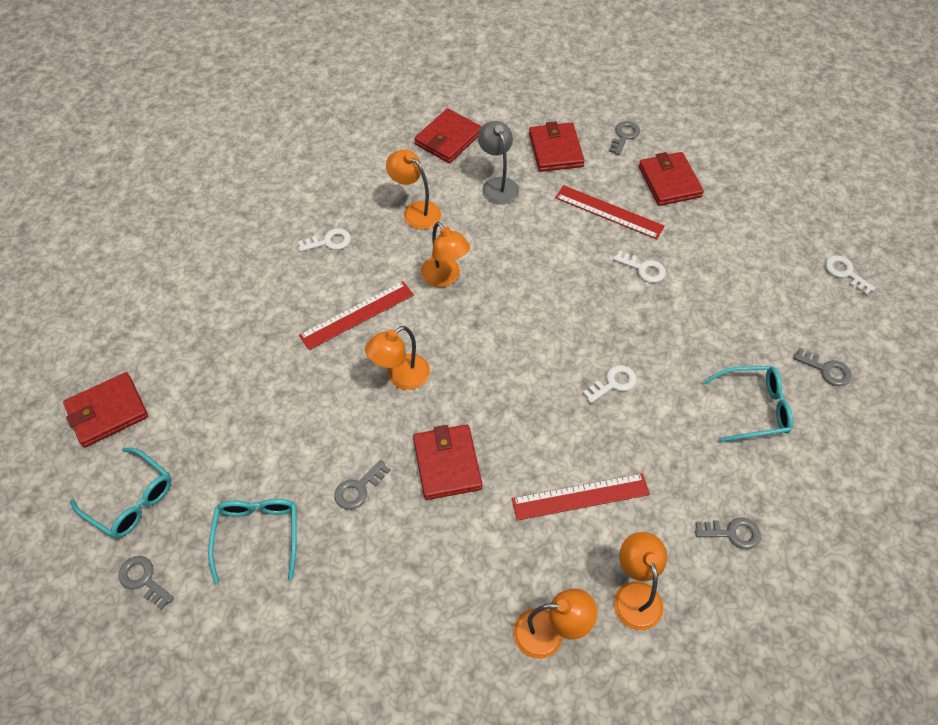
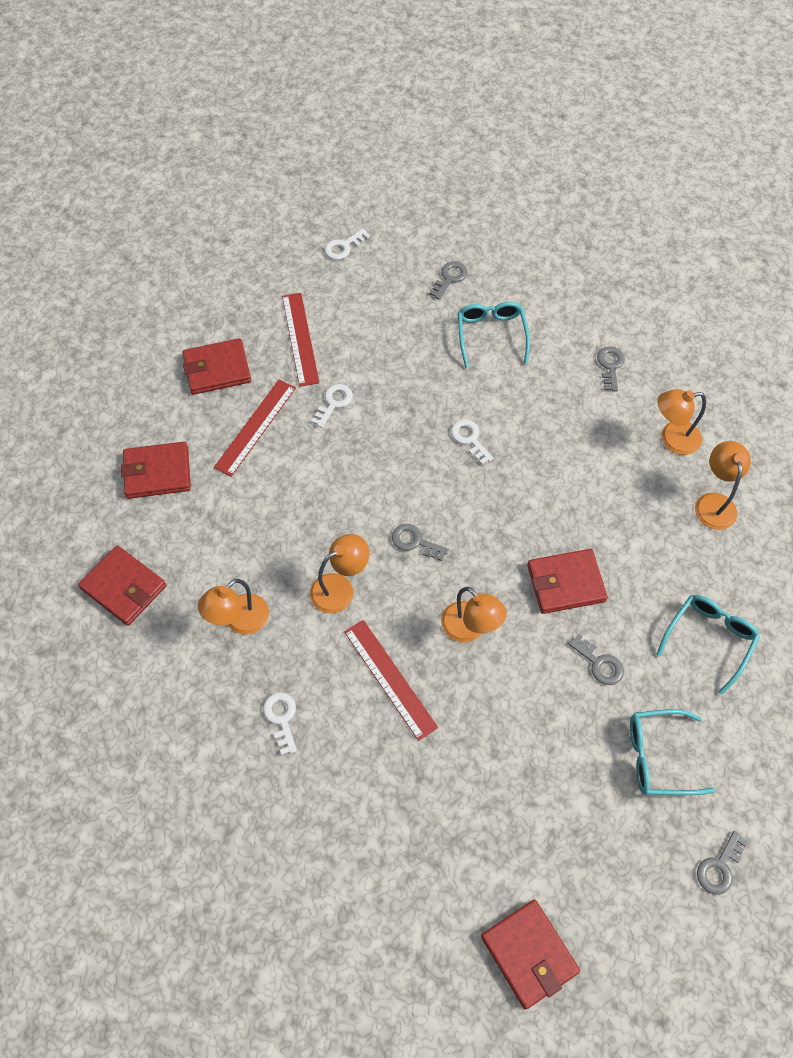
camera: 90 degrees left, 5 degrees up
turquoise glasses [70,448,172,539] -> turquoise glasses moved to [656,595,760,695]
grey lamp [478,121,519,204] -> none
red ruler [512,473,650,521] -> red ruler moved to [282,293,319,387]
grey key [609,121,640,155] -> grey key moved to [392,524,449,561]

